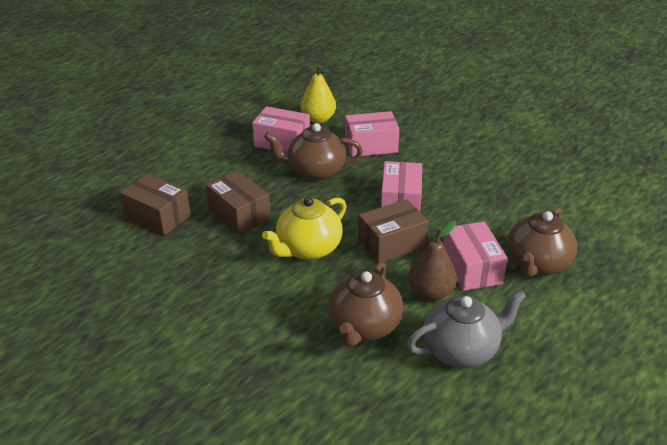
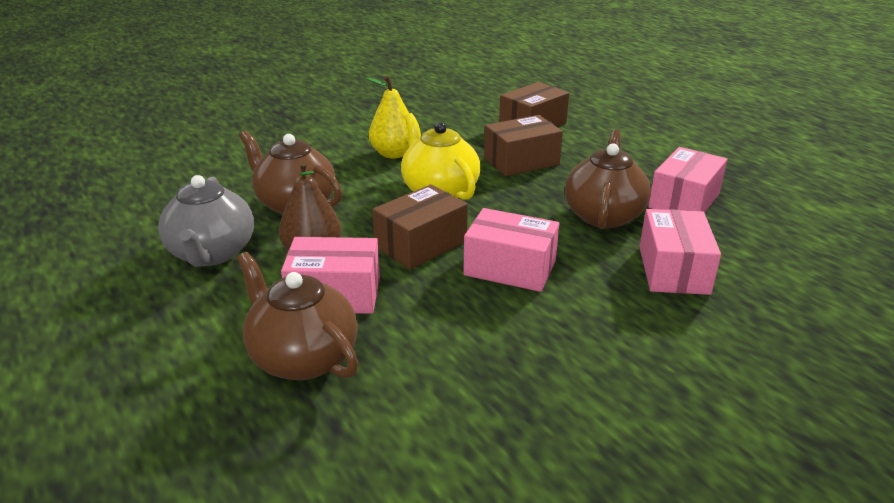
camera: 105 degrees right, 5 degrees down
yellow pear [300,65,336,123] -> yellow pear moved to [366,76,409,159]
brown box [358,199,429,263] -> brown box turned 60 degrees clockwise [372,184,468,270]

